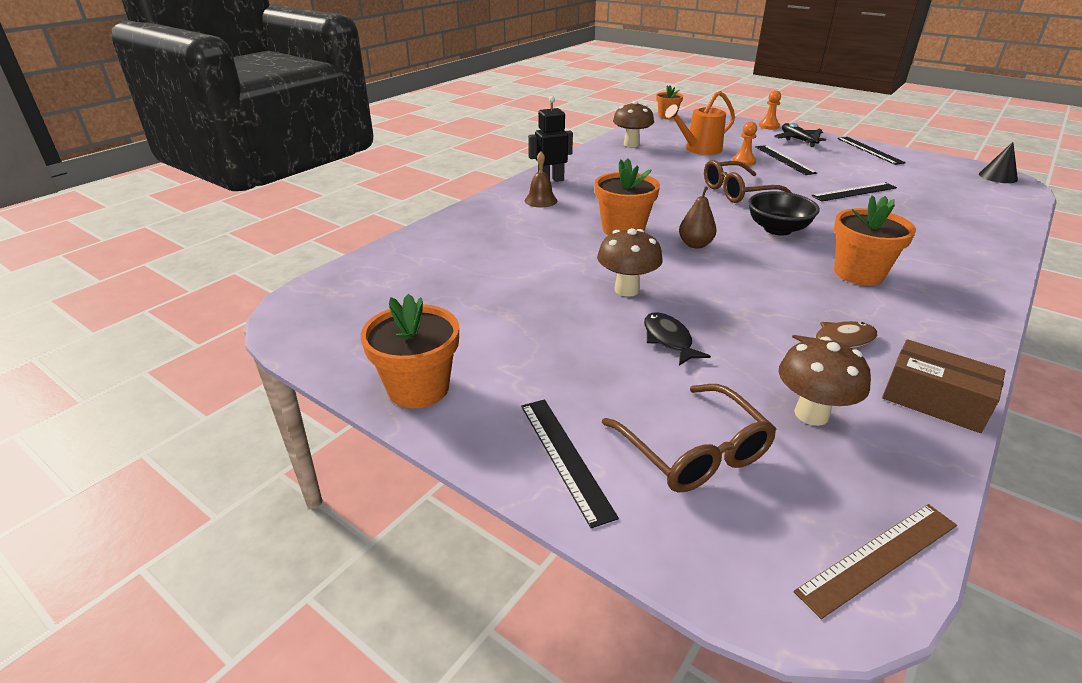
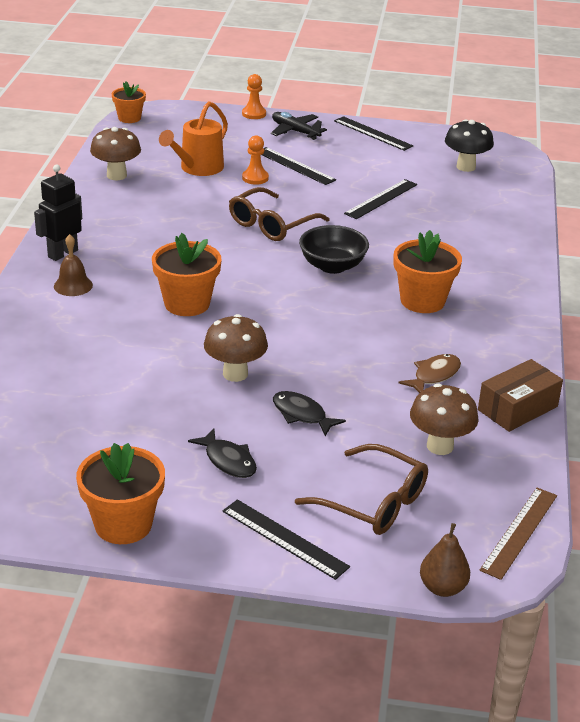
camera: 30 degrees left, 0 degrees up
brown pear [679,186,717,248] -> brown pear moved to [420,523,470,597]
brown box [882,339,1006,433] -> brown box turned 45 degrees counterclockwise [478,359,563,432]
black cone [979,142,1018,183] -> none
none -> black fish [188,428,257,478]
none -> black mushroom [445,119,494,172]

